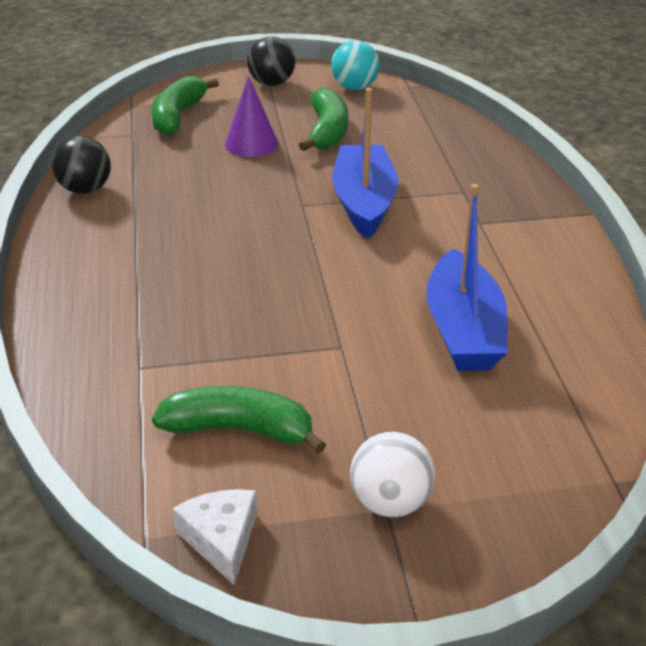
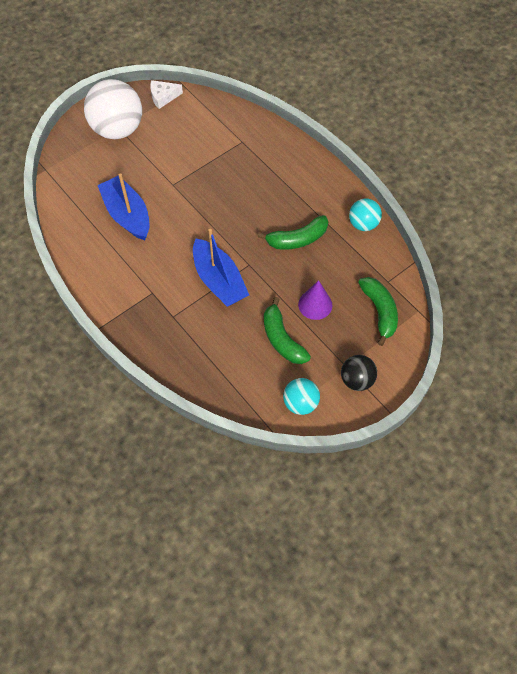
camera: 150 degrees right, 25 degrees up
black ball [52,136,111,194] -> turquoise ball [349,198,382,231]
green banana [152,386,326,454] -> green banana moved to [258,215,328,250]
white cheese [172,489,257,585] -> white cheese turned 120 degrees clockwise [150,80,183,109]
white ball [350,432,435,517] -> white ball [84,79,142,139], size x1.88

